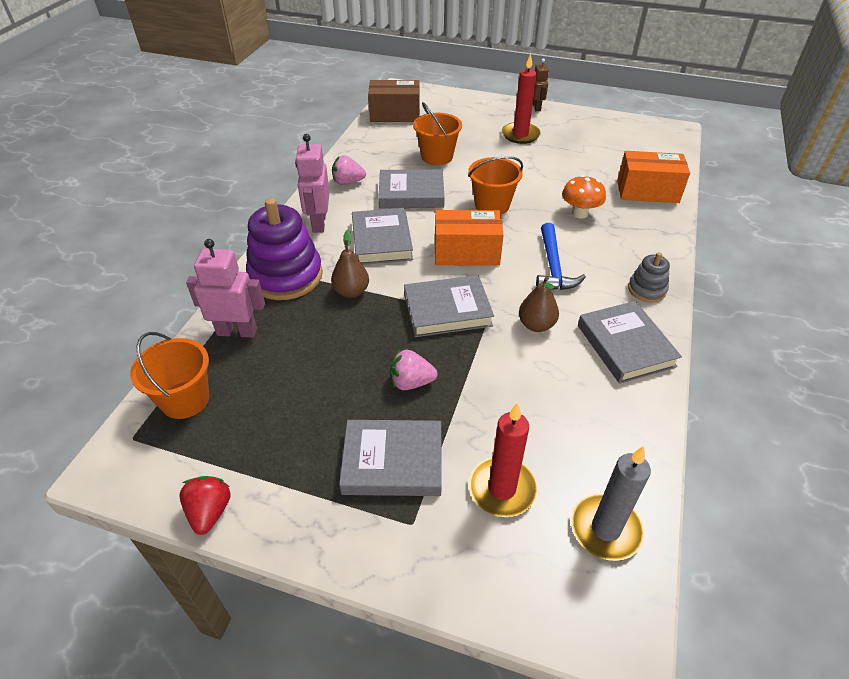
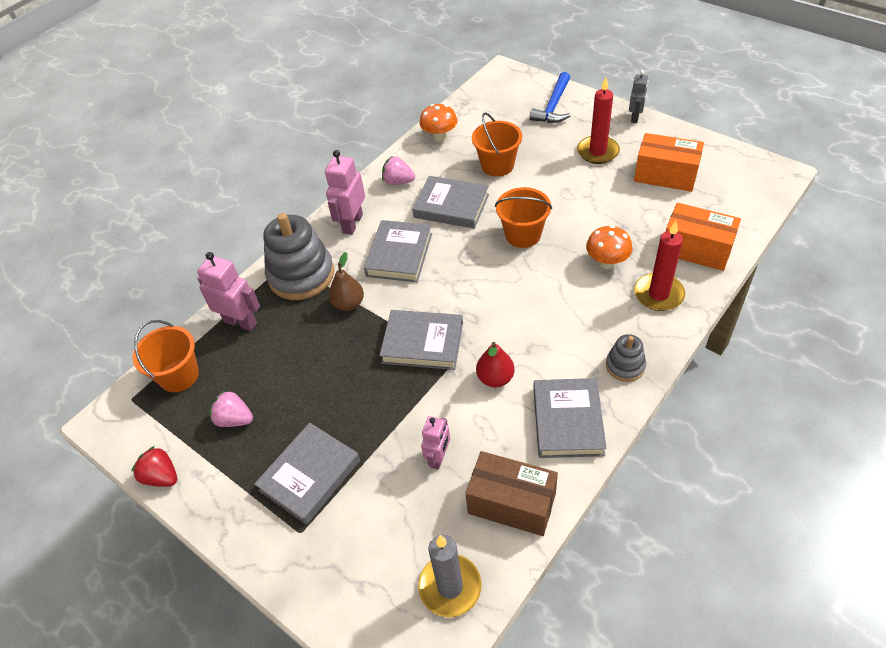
camera: 25 degrees right, 5 degrees up
red strawberry [180,476,231,535] -> red strawberry turned 75 degrees counterclockwise [132,446,177,487]
purple stacking toy [246,198,323,300] -> grey stacking toy [264,213,334,300]
grey book [339,420,442,496] -> grey book turned 75 degrees counterclockwise [254,423,360,525]
brown box [368,80,420,122] -> brown box moved to [466,451,558,536]
pink strawberry [390,350,438,390] -> pink strawberry moved to [209,390,253,427]
orange box [435,210,504,266] -> orange box moved to [634,133,704,192]
red candle [468,402,537,517] -> red candle moved to [634,221,685,311]
brown pear [519,276,559,332] -> red pear [476,342,515,387]
brown robot [533,58,549,111] -> grey robot [629,70,648,123]
blue hammer [536,223,586,290] -> blue hammer moved to [529,72,570,123]
none -> orange mushroom [419,104,457,142]
none -> pink robot [421,416,450,470]

